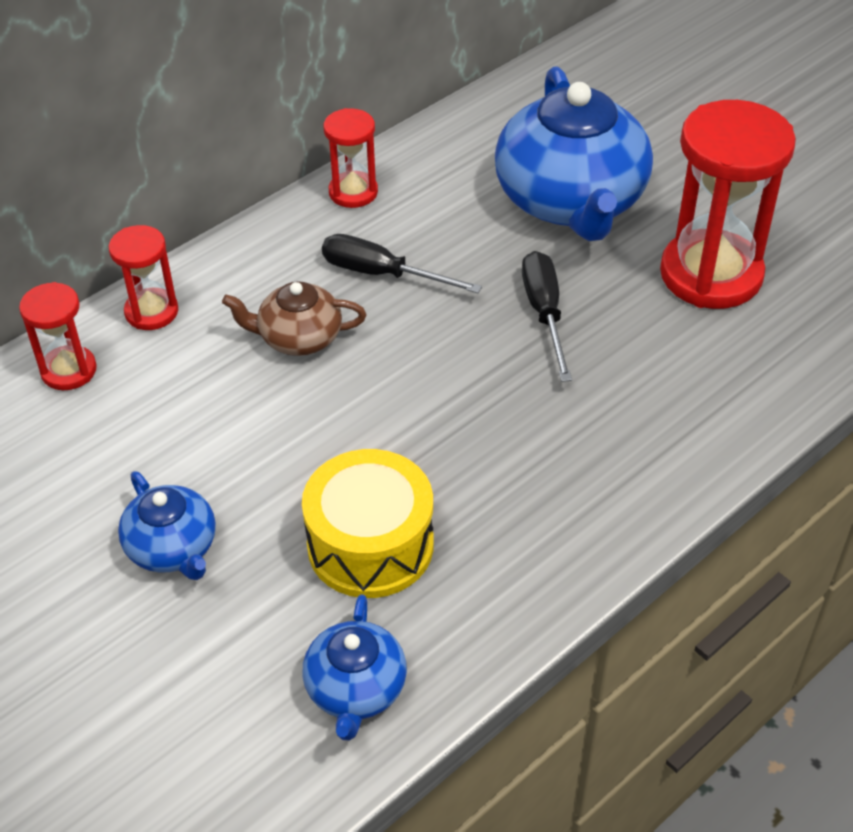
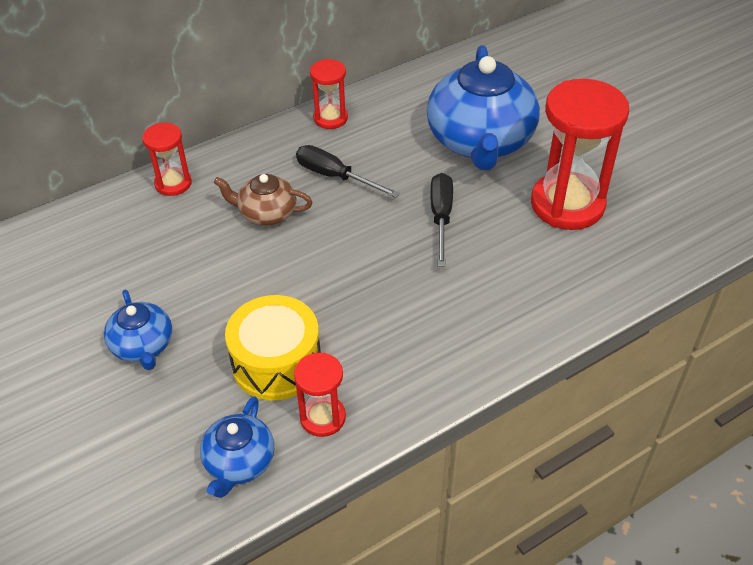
camera: 10 degrees right, 0 degrees up
red hourglass [19,282,97,390] -> red hourglass moved to [294,353,346,437]

